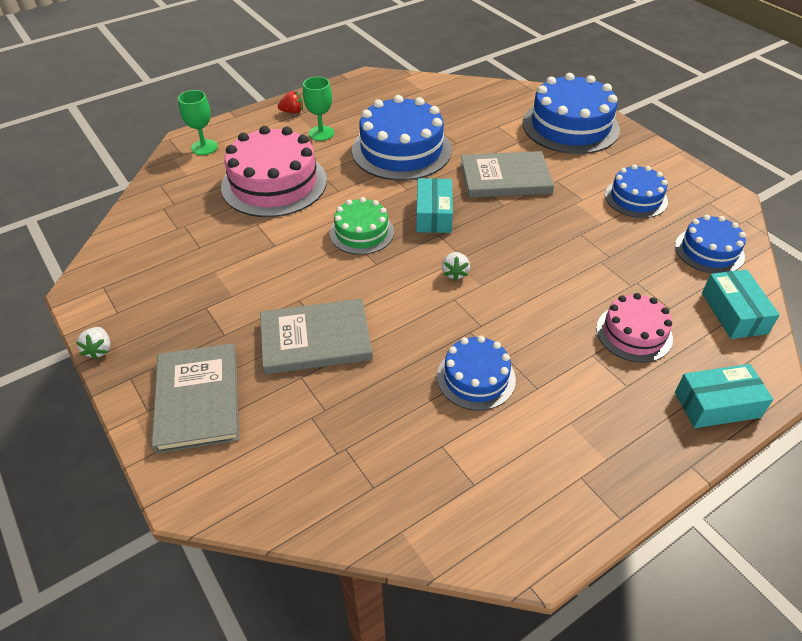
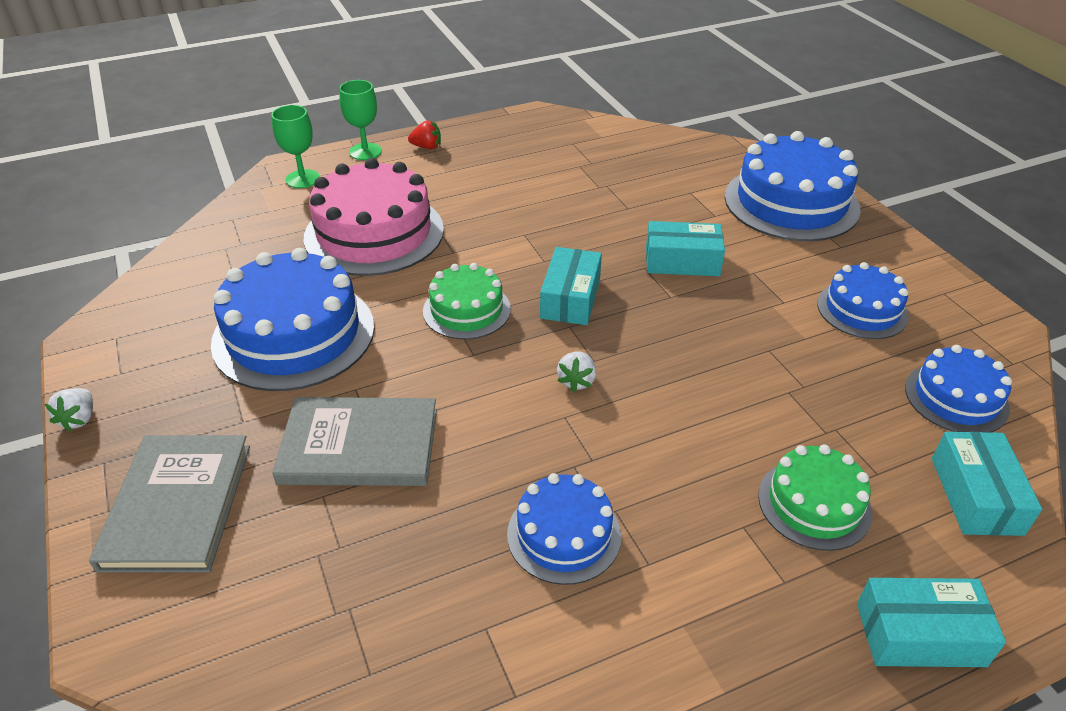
camera: 10 degrees right, 5 degrees down
green goblet [303,77,334,141] -> green goblet moved to [339,80,382,160]
blue cake [352,95,452,181] -> blue cake moved to [211,248,374,391]
grey book [460,151,554,198] -> turquoise box [646,221,725,276]
pink cake [596,293,673,363] -> green cake [758,444,872,551]

